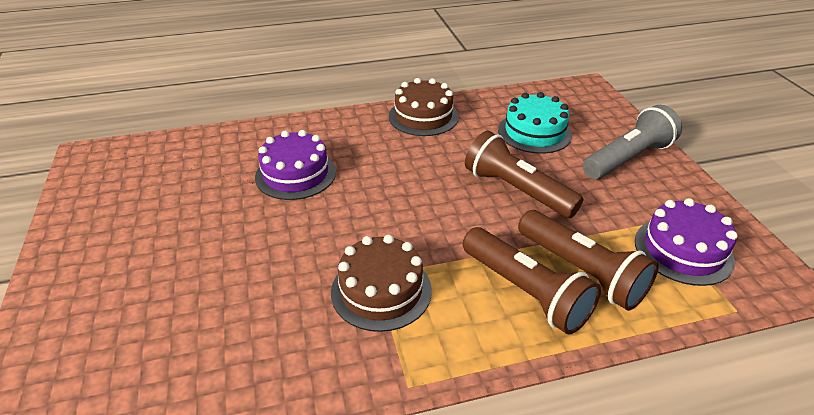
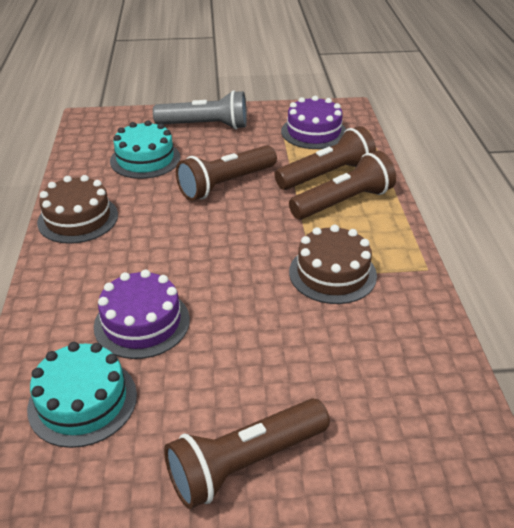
camera: 80 degrees left, 0 degrees up
grey flashlight [583,105,682,179] -> grey flashlight turned 120 degrees clockwise [153,90,247,130]
none -> turquoise cake [27,342,137,448]
none -> brown flashlight [164,398,330,509]

